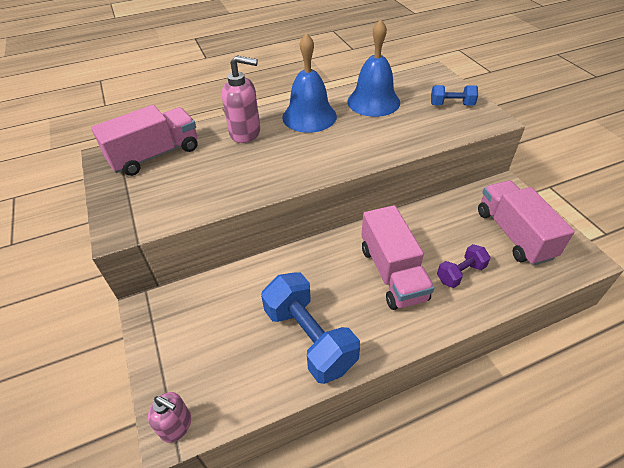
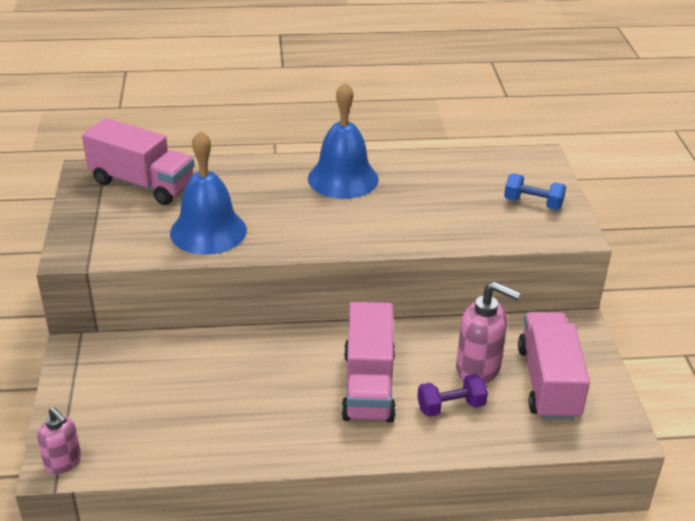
camera: 15 degrees right, 10 degrees down
pink truck [91,105,198,176] -> pink truck turned 45 degrees clockwise [82,118,195,205]
pink soap dispenser [222,55,260,143] -> pink soap dispenser moved to [456,281,521,384]
blue dumbbell [261,272,360,384] -> none
blue bell [347,19,400,117] -> blue bell moved to [170,130,247,255]

